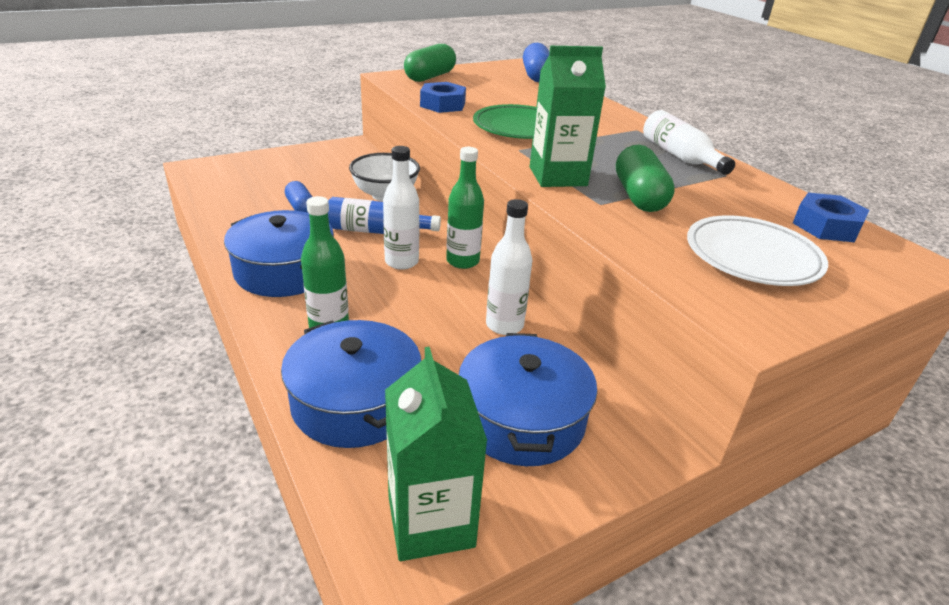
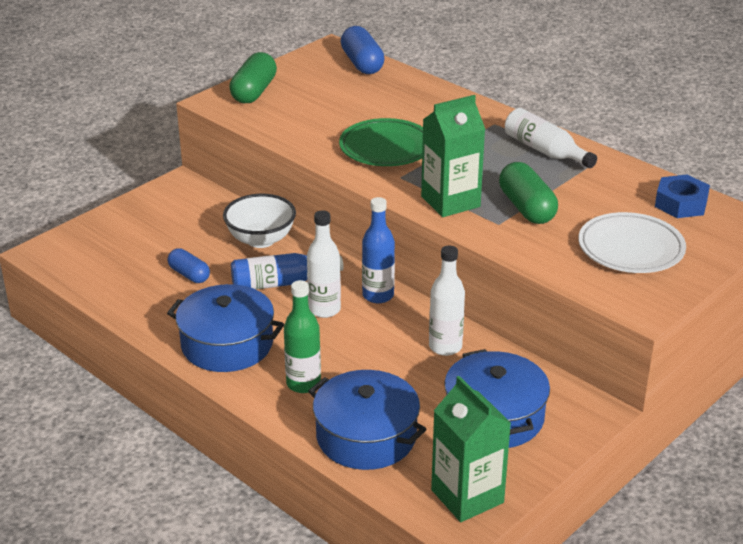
camera: 15 degrees left, 0 degrees up
blue nut [420,82,466,113] -> none
green bottle [446,147,484,269] -> blue bottle [362,197,395,303]

